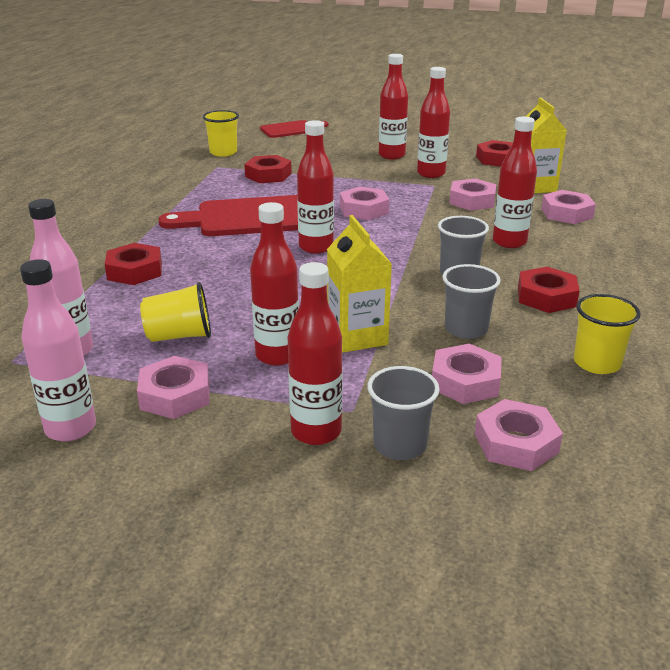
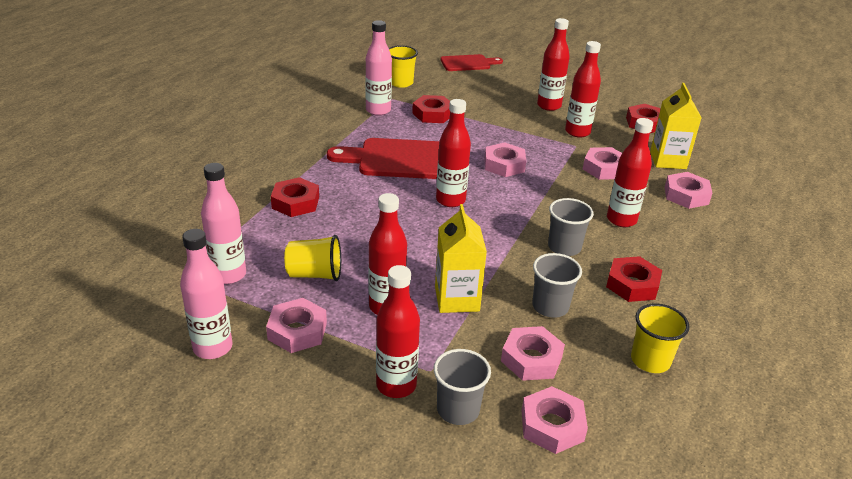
camera: 10 degrees right, 5 degrees up
none -> pink bottle [365,20,392,116]

